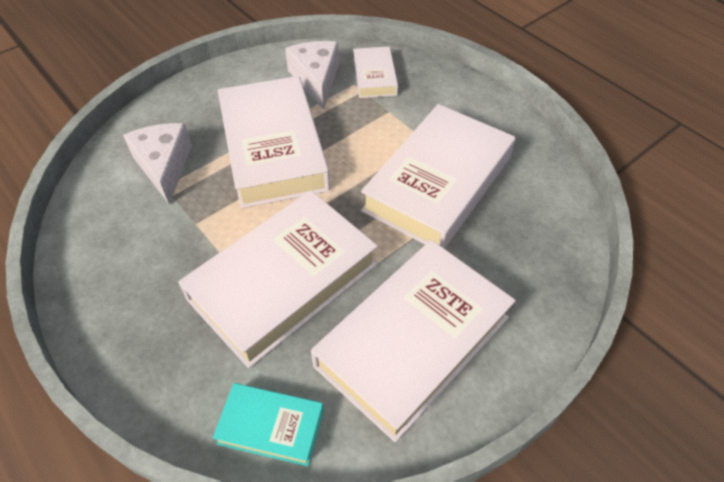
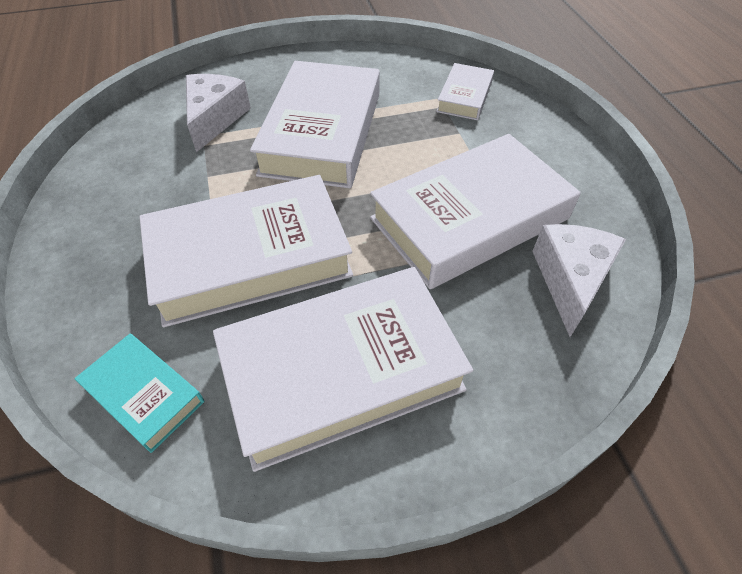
camera: 25 degrees right, 0 degrees up
white cheese [285,41,339,110] -> white cheese moved to [532,224,626,337]

